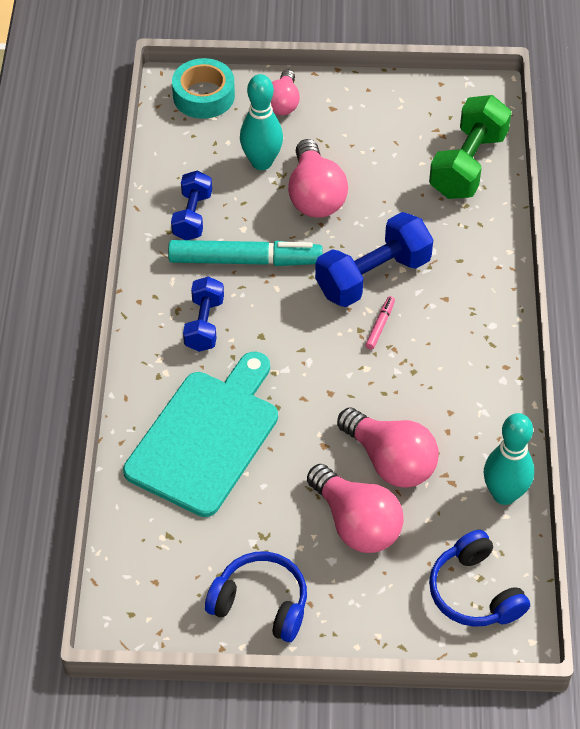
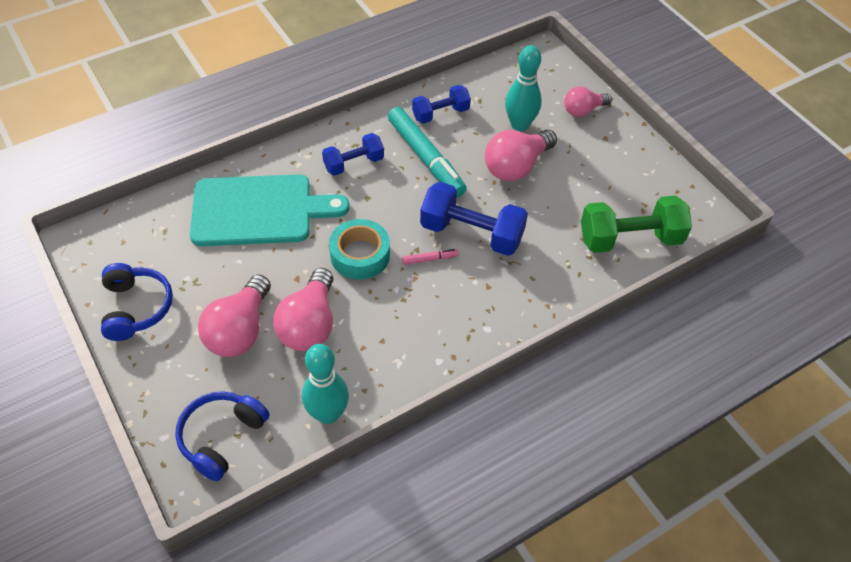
camera: 55 degrees right, 0 degrees up
turquoise tape [172,58,235,119] -> turquoise tape moved to [329,219,390,280]

